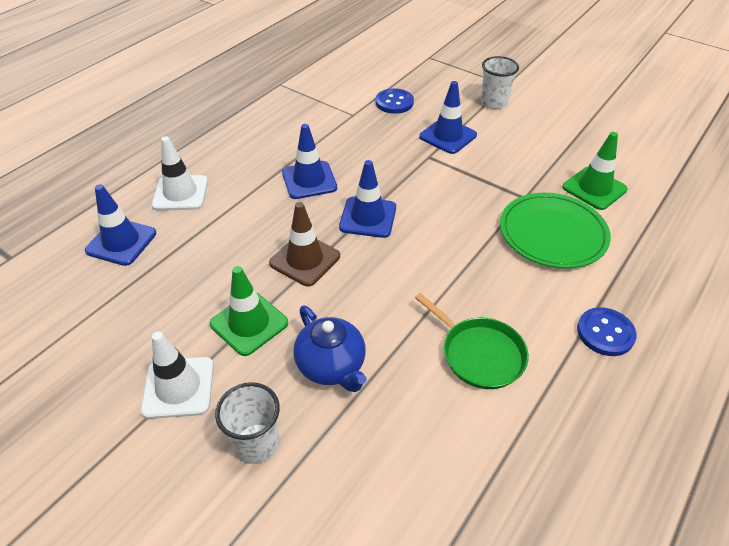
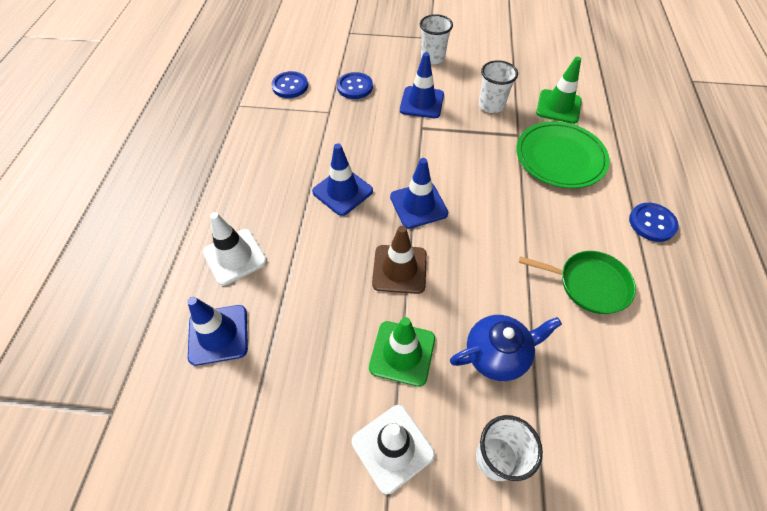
camera: 30 degrees left, 10 degrees up
blue teapot [293,306,366,392] -> blue teapot turned 45 degrees counterclockwise [450,315,562,381]
none -> blue button [271,71,308,98]
none -> white cup [479,60,518,113]

